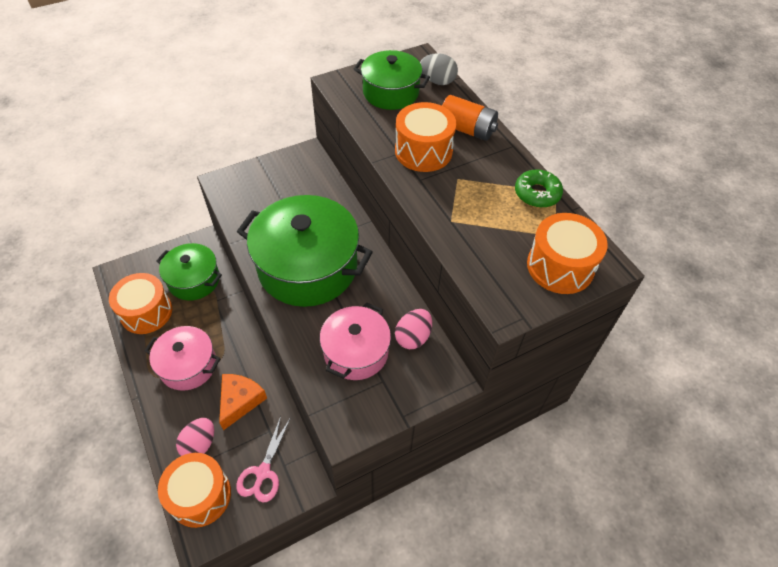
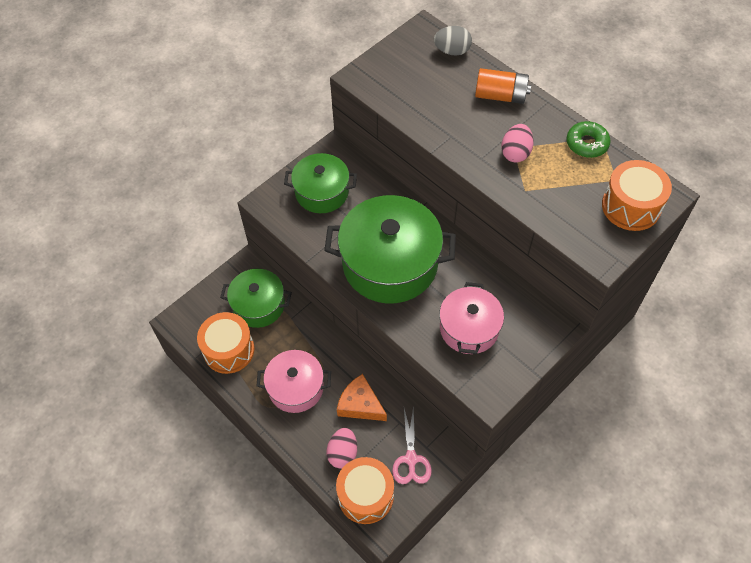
camera: 15 degrees left, 5 degrees up
orange cheese [219,374,267,430] -> orange cheese turned 60 degrees counterclockwise [337,374,387,421]
green pot [354,50,430,110] -> green pot moved to [284,153,357,213]
orange drum [395,102,456,172] -> none
pink egg [395,309,432,349] -> pink egg moved to [501,124,534,163]

